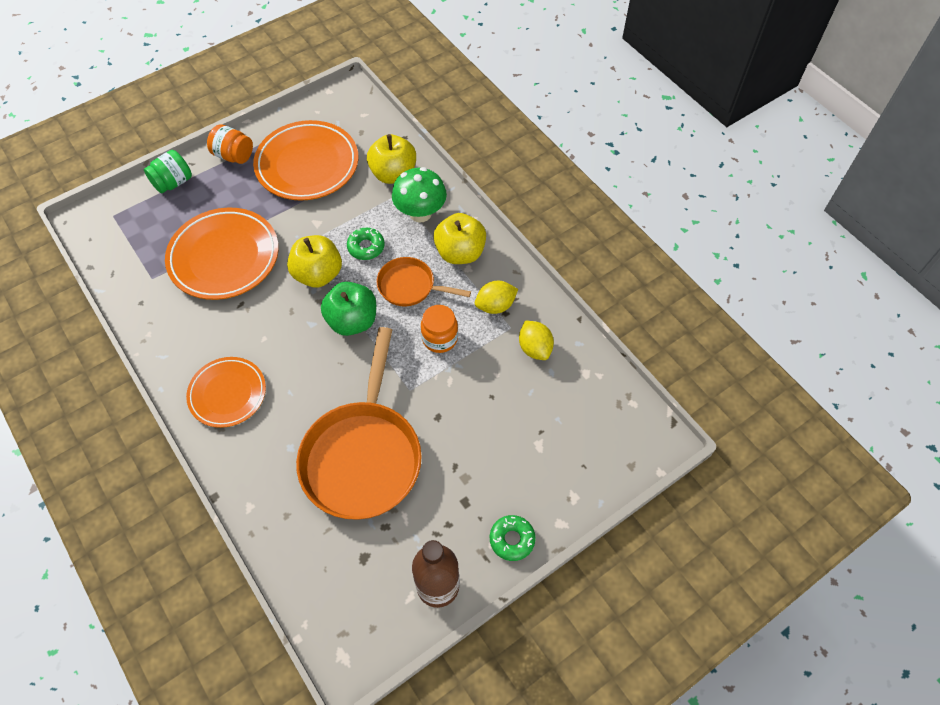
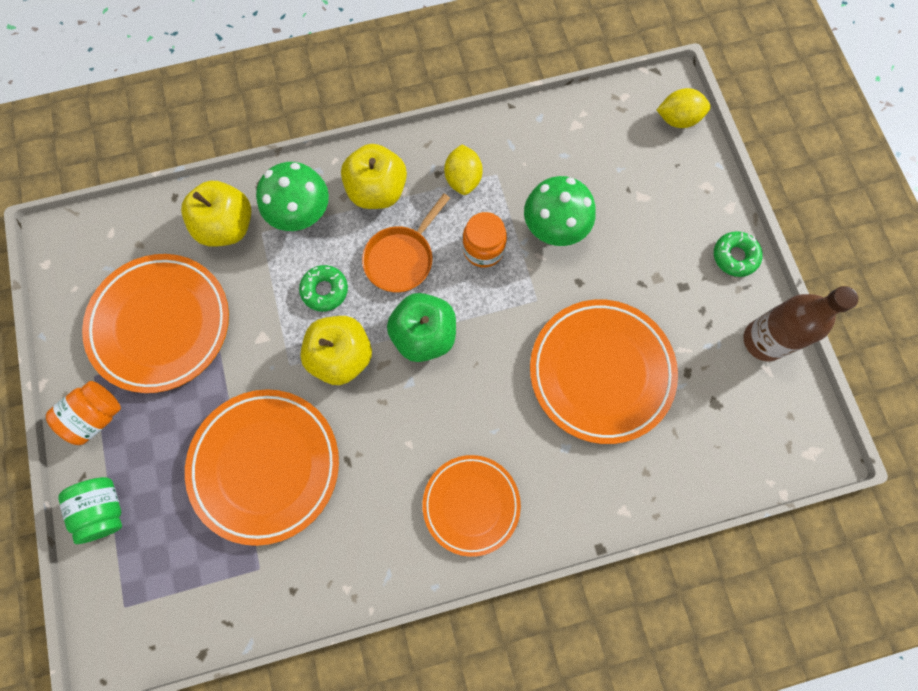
camera: 70 degrees left, 15 degrees up
orange pan [296,327,422,520] -> orange plate [530,300,678,444]
yellow lemon [519,320,554,360] -> yellow lemon moved to [657,88,711,128]
none -> green mushroom [524,176,596,246]

